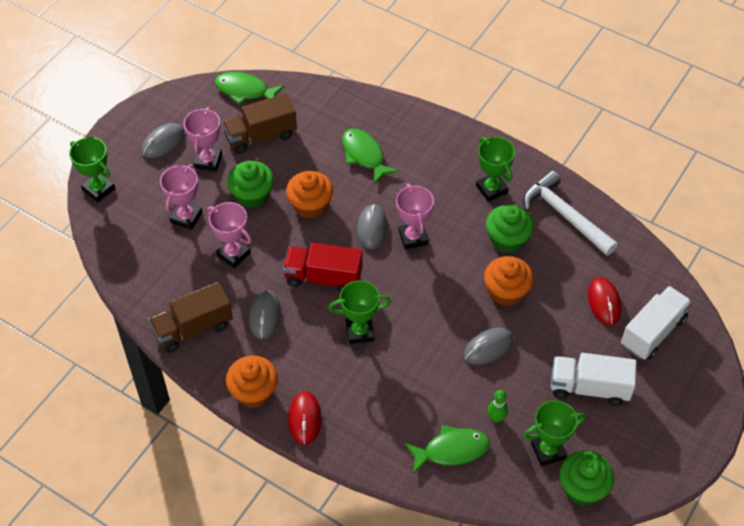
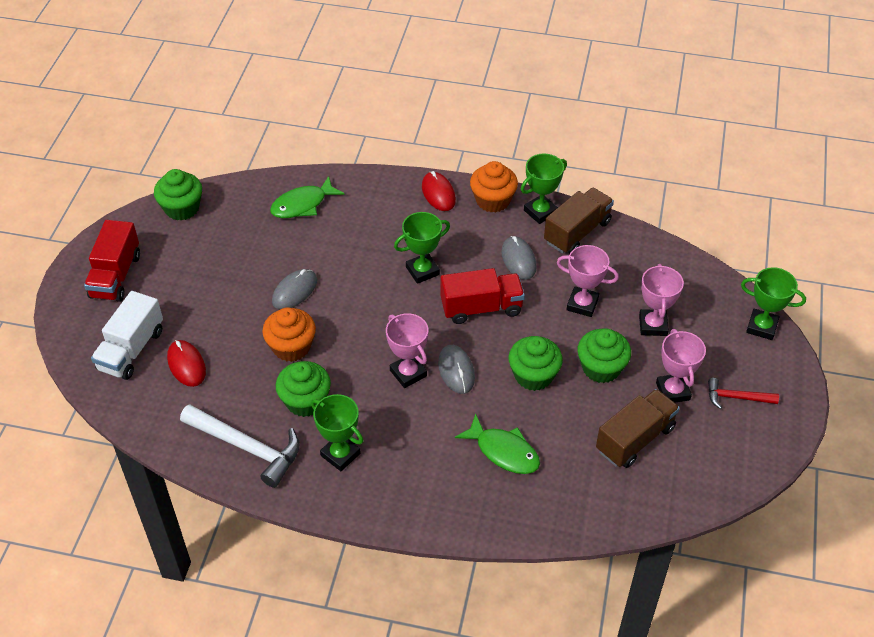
camera: 160 degrees right, 5 degrees down
grey mouse [142,123,185,158] -> red hammer [708,378,779,409]
green fish [215,72,285,104] -> none
orange cupcake [286,171,333,219] -> green cupcake [509,336,563,391]
green bowling pin [487,390,508,423] -> none
green trophy [523,400,586,466] -> green trophy moved to [521,154,567,224]
white truck [551,353,637,406] -> none
none -> red truck [84,220,140,302]

